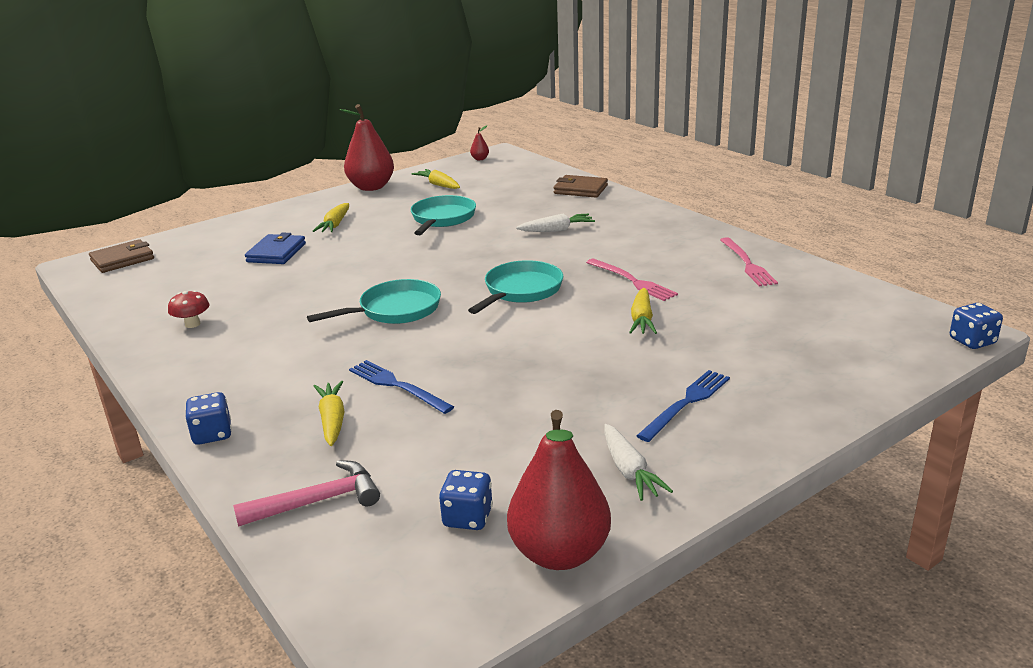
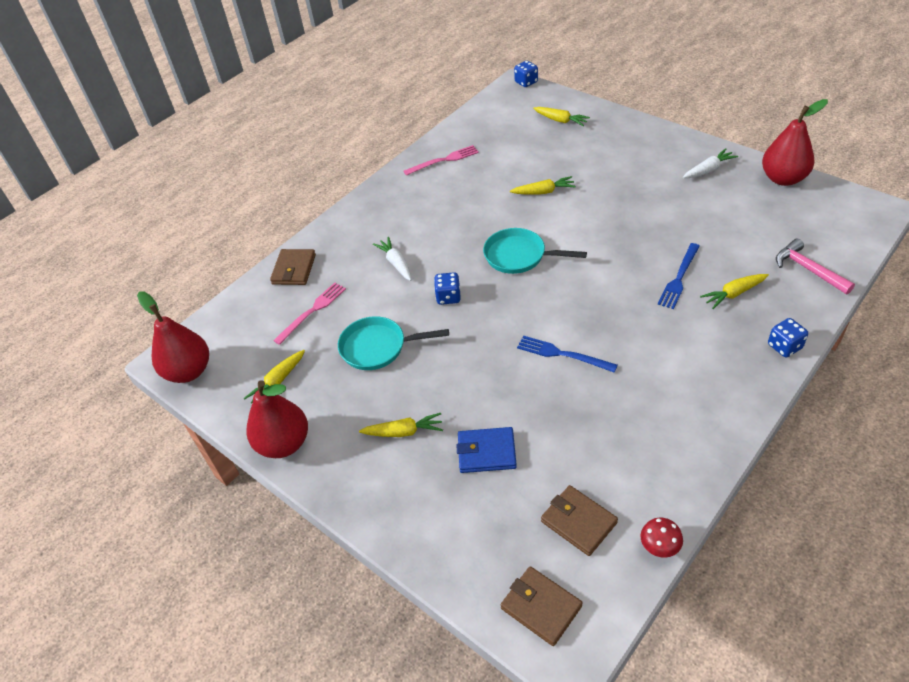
camera: 100 degrees left, 20 degrees up
red mushroom [168,290,209,328] -> red mushroom moved to [640,518,683,558]
turquoise pan [307,279,441,324] -> none
blue dice [439,470,493,530] -> blue dice moved to [434,272,461,305]
red pear [470,126,489,160] -> red pear [137,291,209,383], size x2.44
pink fork [586,259,678,301] -> pink fork moved to [273,283,346,345]
blue fork [637,370,730,442] -> blue fork moved to [517,335,618,373]
none -> yellow carrot [533,107,590,126]
none -> brown wallet [541,485,618,556]

